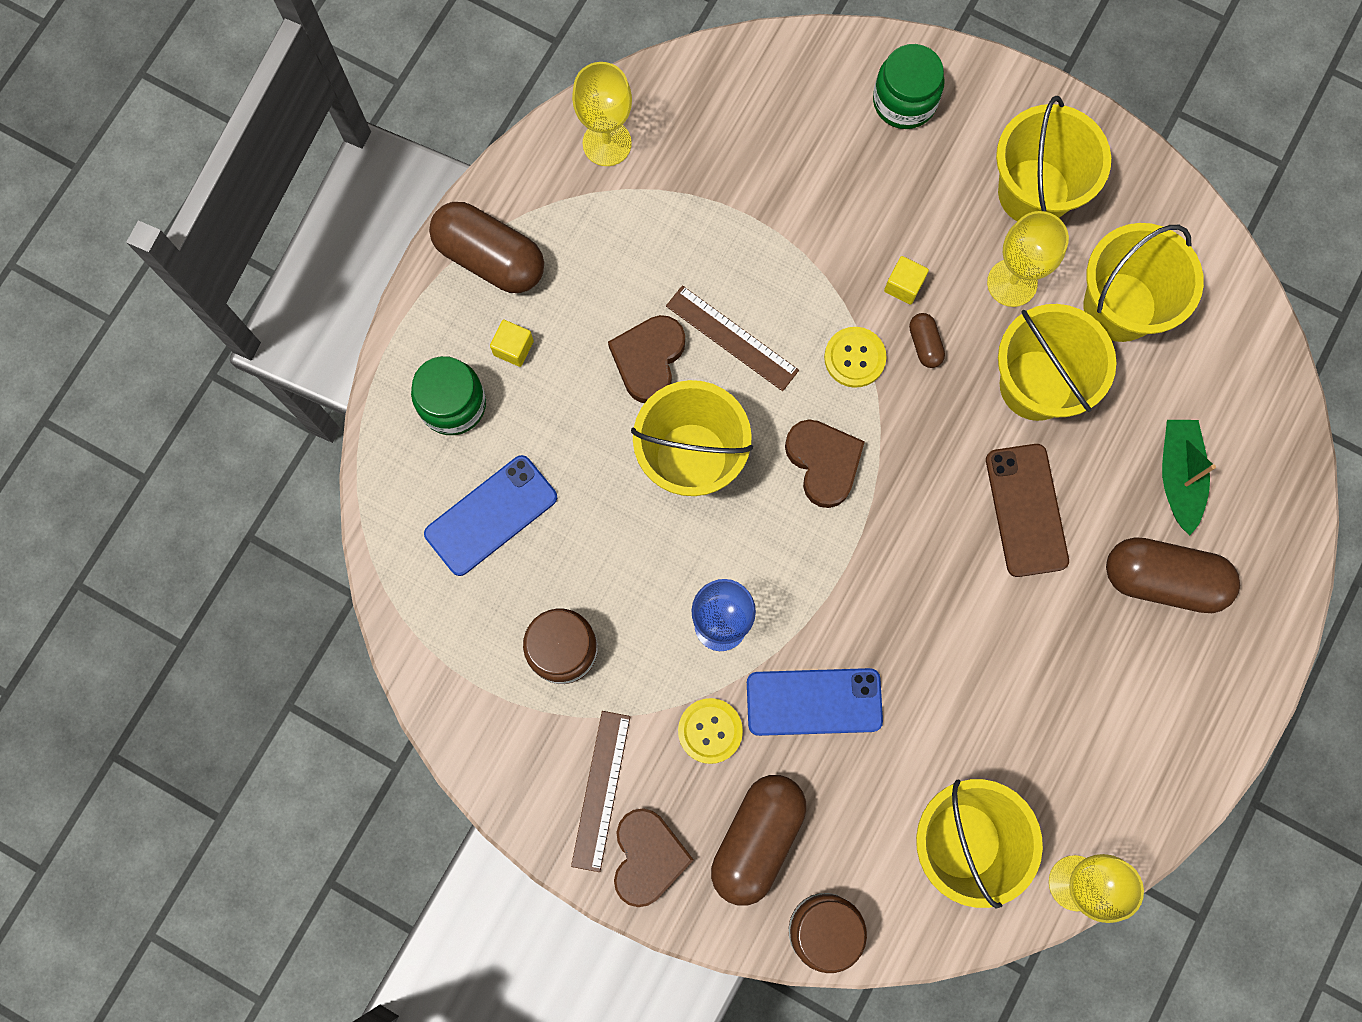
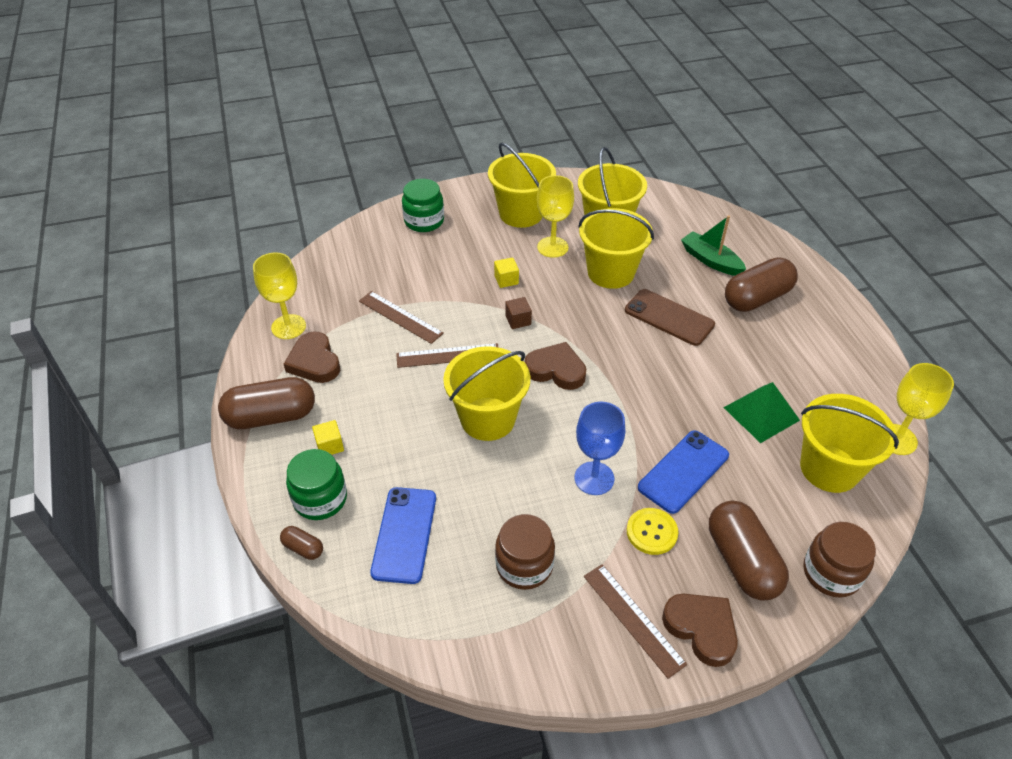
camera: 45 degrees left, 30 degrees down
brown heart [608,315,685,403] -> brown heart moved to [284,331,340,383]
yellow button [824,327,887,388] -> brown cube [505,297,532,329]
brown capsule [909,313,945,368] -> brown capsule moved to [280,526,323,560]
none -> brown ruler [359,291,444,344]
none -> green pyramid [723,382,800,443]

